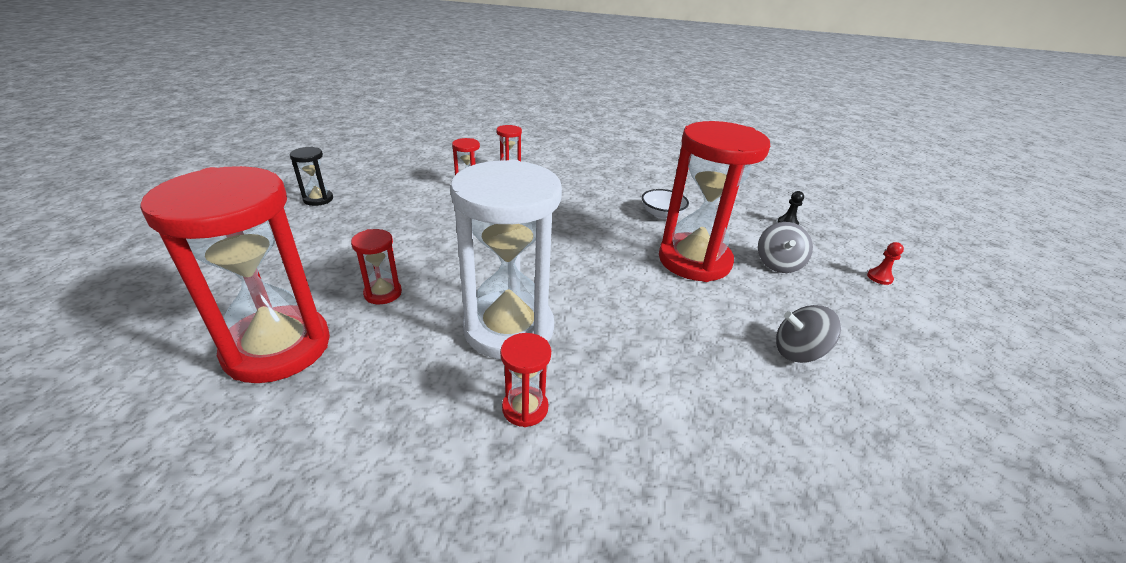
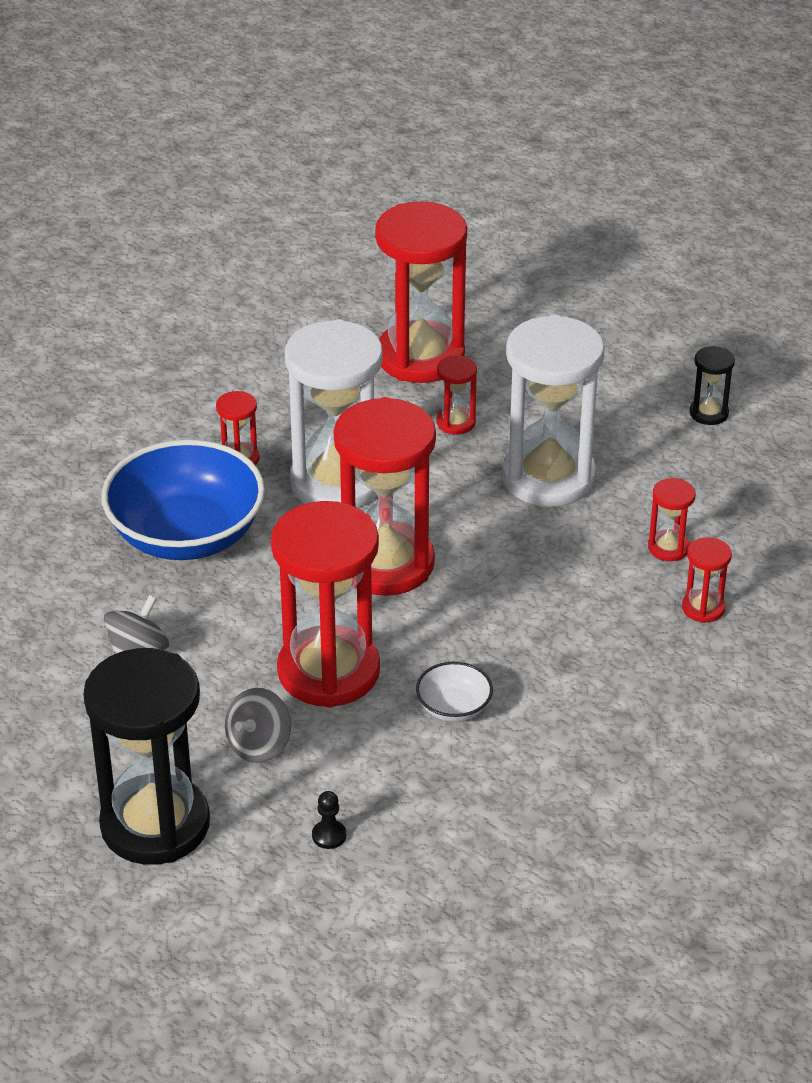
camera: 125 degrees right, 5 degrees up
grey spinning top [758,222,813,273] -> grey spinning top turned 105 degrees counterclockwise [225,688,291,763]
red pawn [867,242,904,285] -> black hourglass [83,648,210,865]
none -> blue bowl [101,439,265,560]
none -> red hourglass [334,397,436,596]
none -> white hourglass [502,315,605,507]

